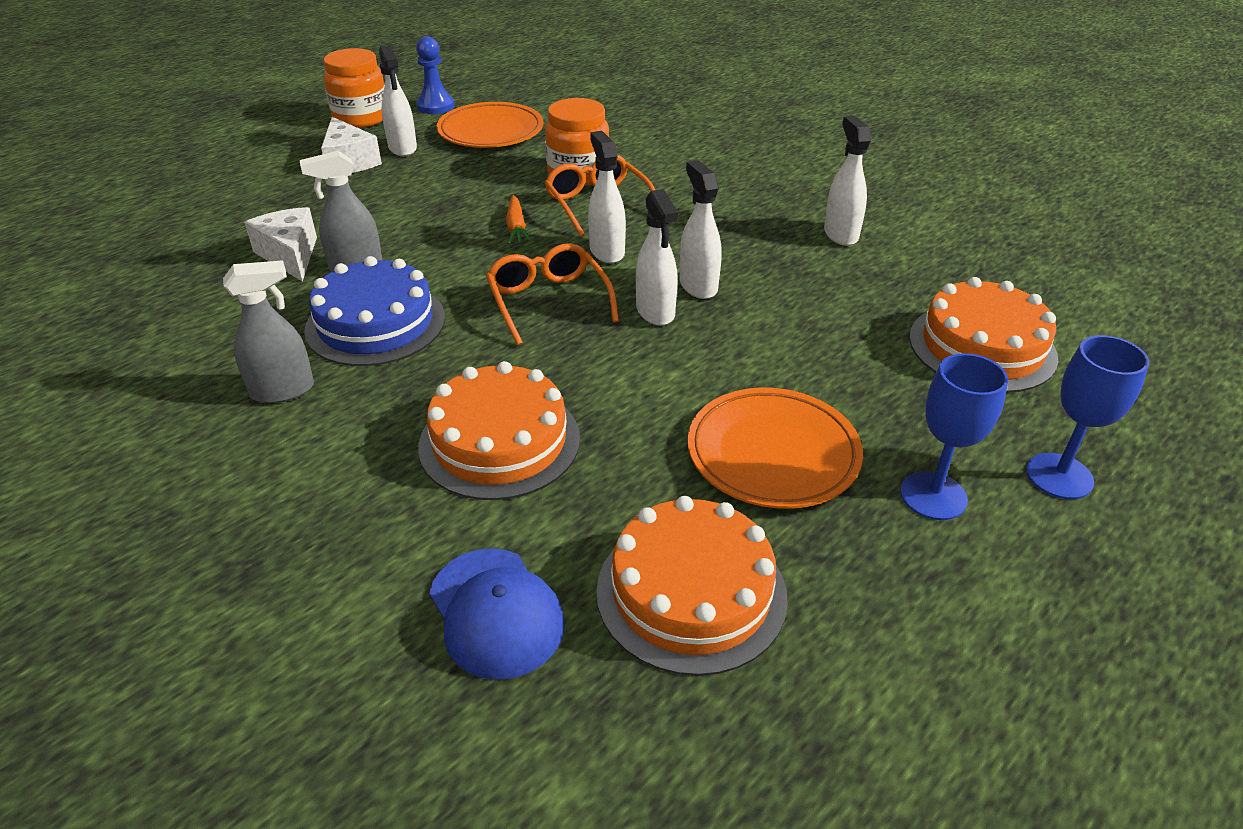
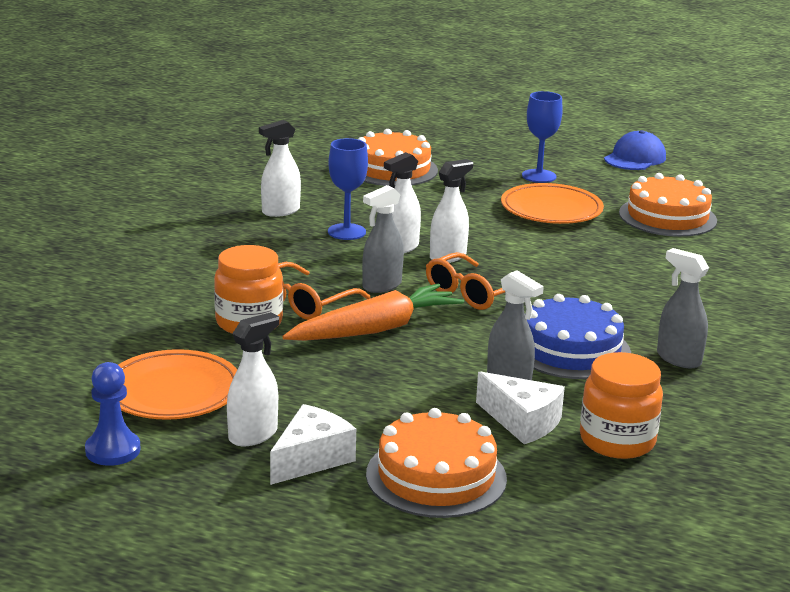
camera: 115 degrees left, 15 degrees down
white cheese [244,207,317,282] -> white cheese turned 90 degrees counterclockwise [476,371,565,444]
orange jar [324,48,385,128] -> orange jar moved to [580,352,663,459]
orange cake [418,361,580,500] -> orange cake moved to [366,408,507,518]
blue cap [429,548,565,680] -> blue cap moved to [604,130,666,170]
orange carrot [506,195,532,244] -> orange carrot [282,284,464,341], size x2.10
white spray bottle [588,131,626,263] -> grey spray bottle [362,185,404,293]
blue goblet [1026,335,1149,499] -> blue goblet moved to [328,138,368,240]

